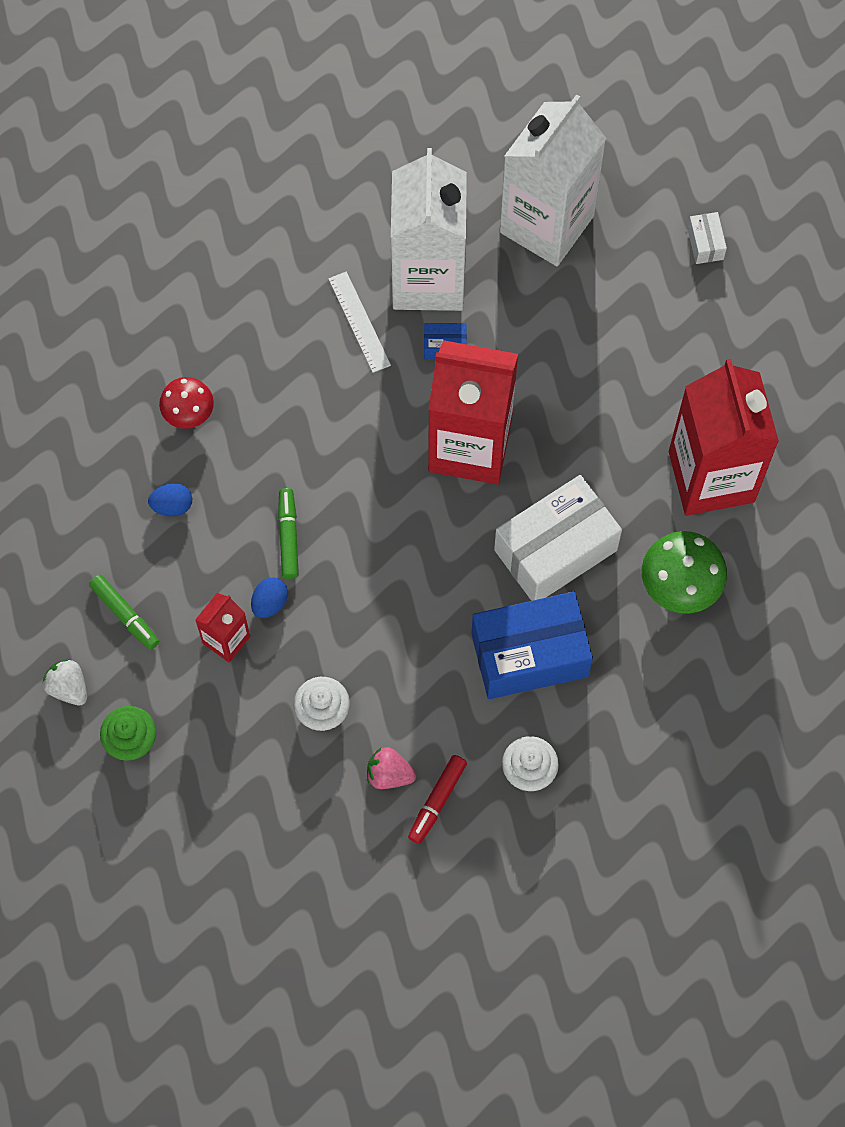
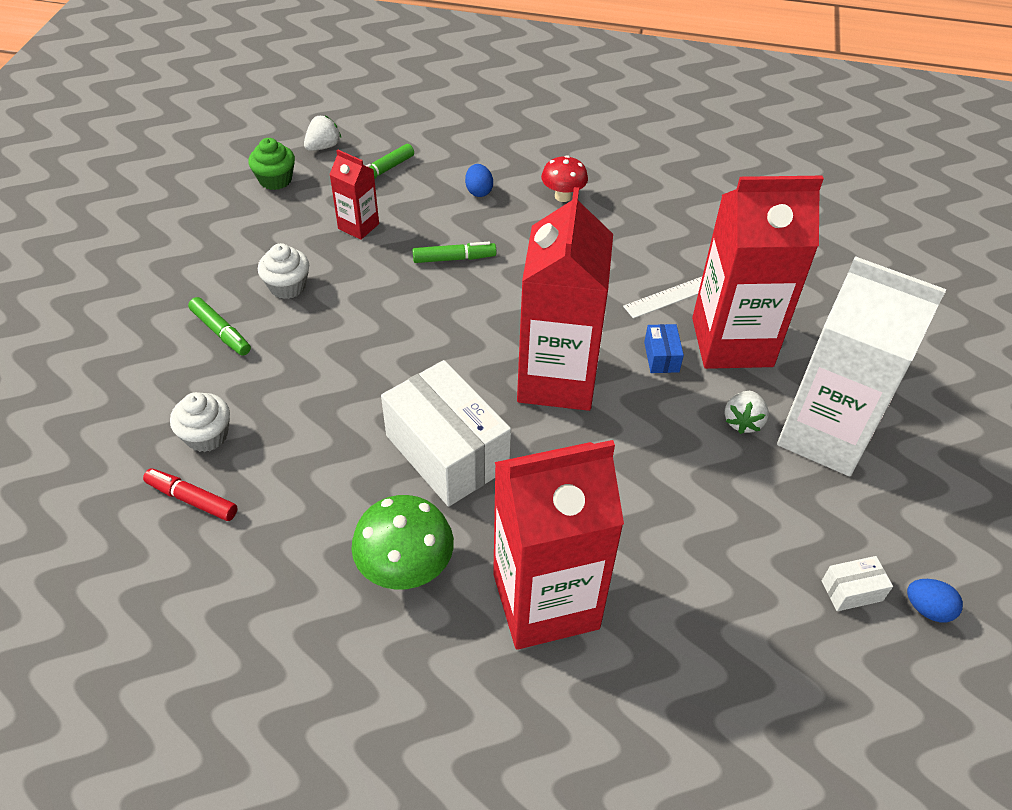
camera: 85 degrees right, 20 degrees down
blue egg [251,577,288,618] -> blue egg moved to [907,579,963,623]
pink strawberry [367,747,416,789] -> green marker [188,297,251,356]
white carton [391,148,467,311] -> red carton [692,176,824,369]
red marker [408,755,467,844] -> red marker moved to [143,468,238,521]
blue box [471,592,593,699] -> none
none -> white strawberry [724,391,769,434]

